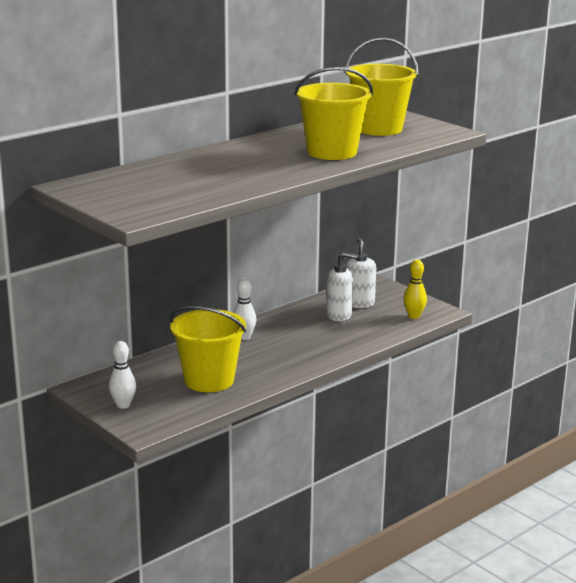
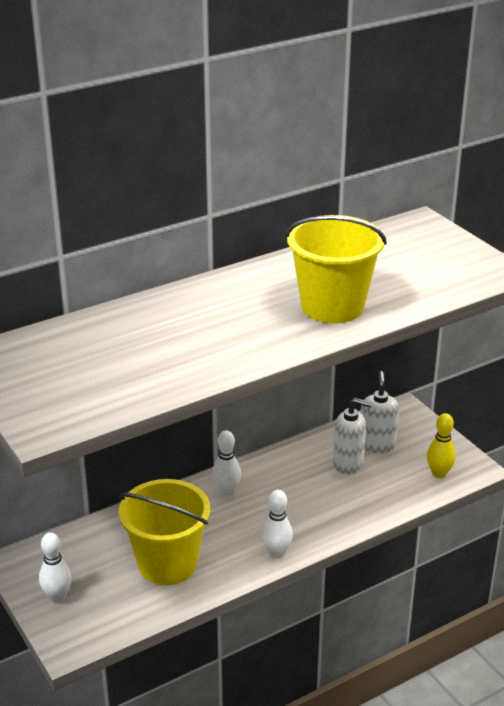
camera: 10 degrees right, 10 degrees up
yellow bucket [344,37,418,136] -> none
none -> white bowling pin [262,490,293,558]

